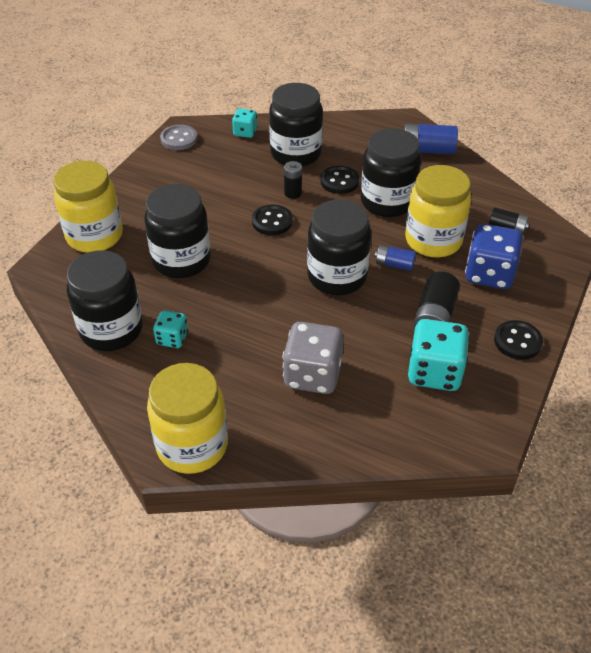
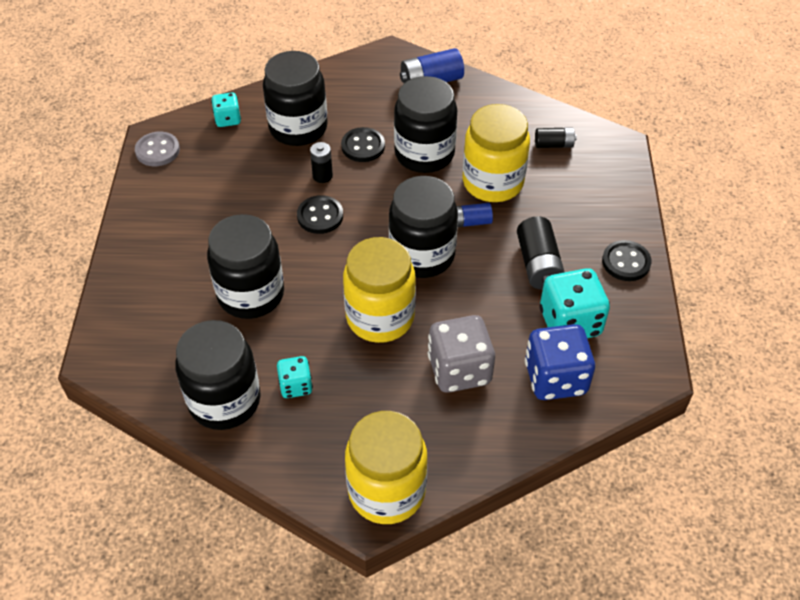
camera: 25 degrees left, 5 degrees up
yellow jar [53,161,123,253] -> yellow jar moved to [343,237,416,343]
blue dice [465,224,523,289] -> blue dice moved to [525,324,595,400]

